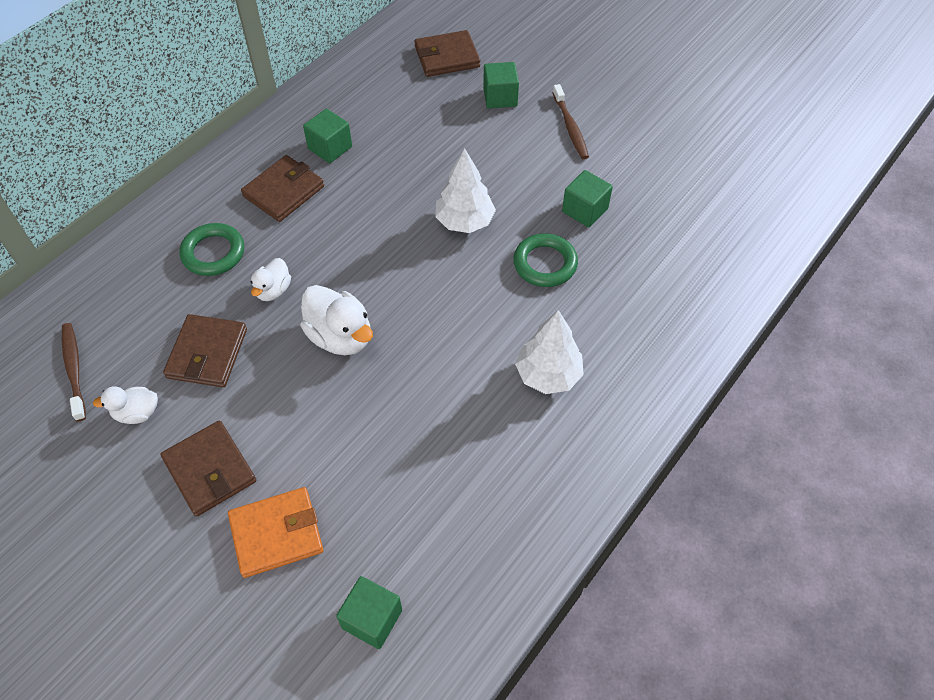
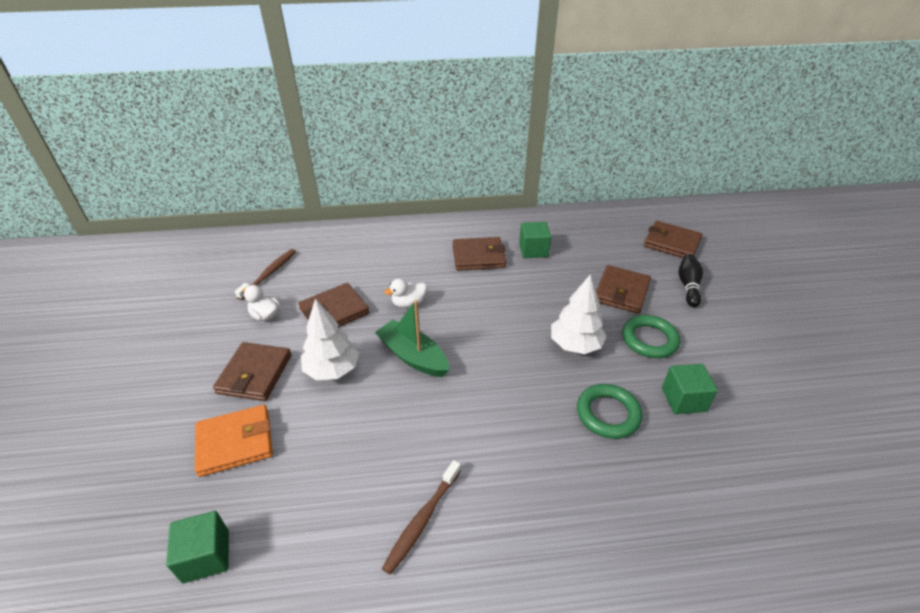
camera: 45 degrees right, 15 degrees down
green ring [180,223,244,276] -> green ring moved to [622,315,680,358]
orange wallet [228,487,323,578] -> orange wallet turned 45 degrees counterclockwise [195,405,273,477]
white duck [300,285,373,355] -> green boat [375,300,449,377]
green cube [483,62,519,109] -> black bowling pin [678,254,703,307]
white tree [515,310,584,394] -> white tree moved to [301,299,359,380]
brown toothbrush [553,84,589,159] -> brown toothbrush moved to [382,460,461,575]
none -> brown wallet [596,265,651,314]

